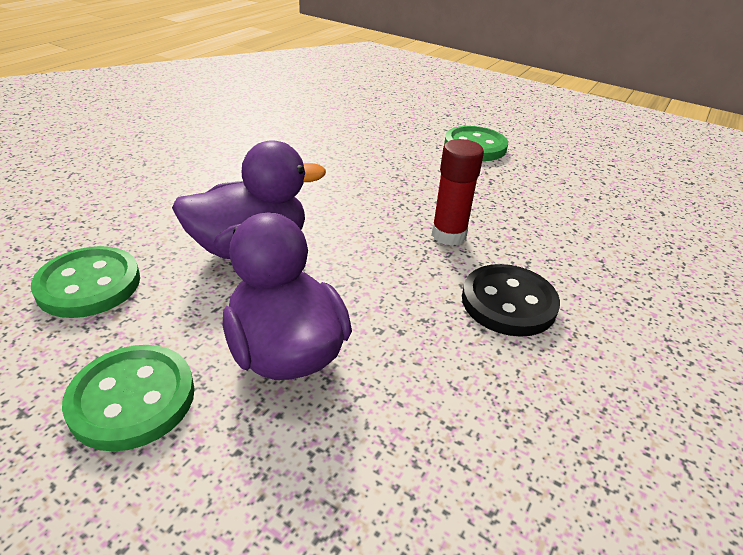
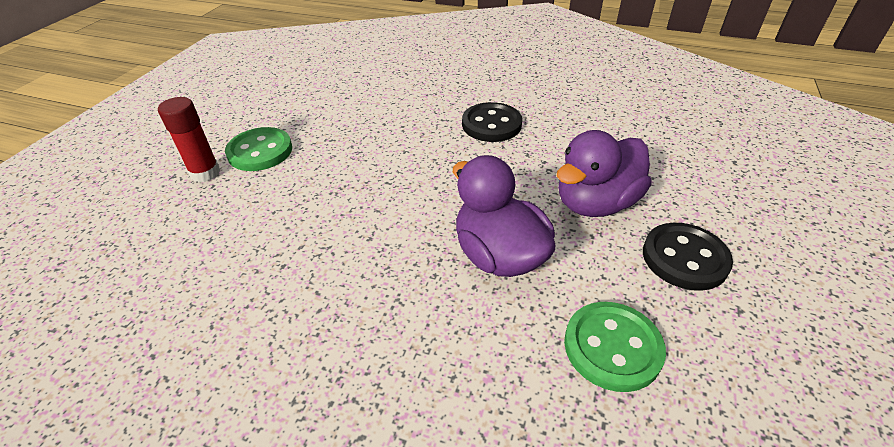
camera: 100 degrees left, 5 degrees up
green button [62,345,195,452] -> black button [643,223,733,291]
red glue stick [432,139,484,246] -> red glue stick moved to [158,97,221,182]

